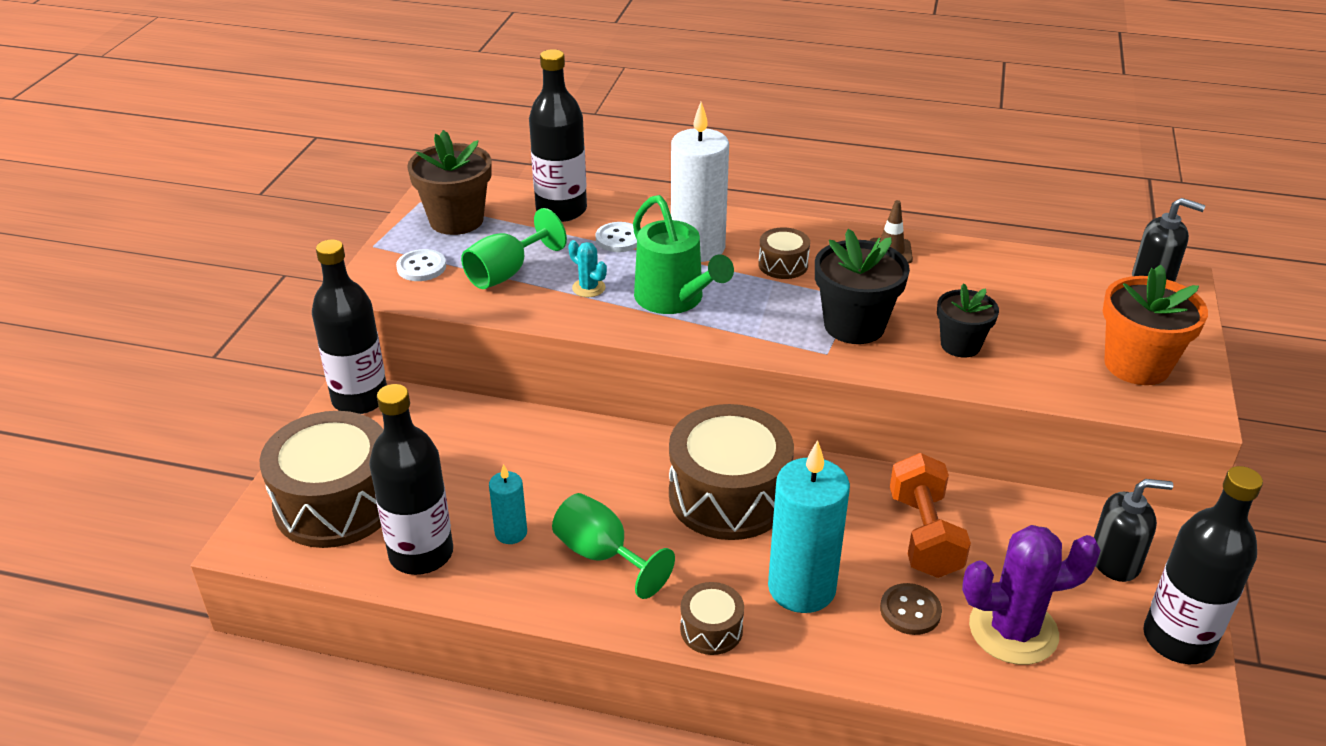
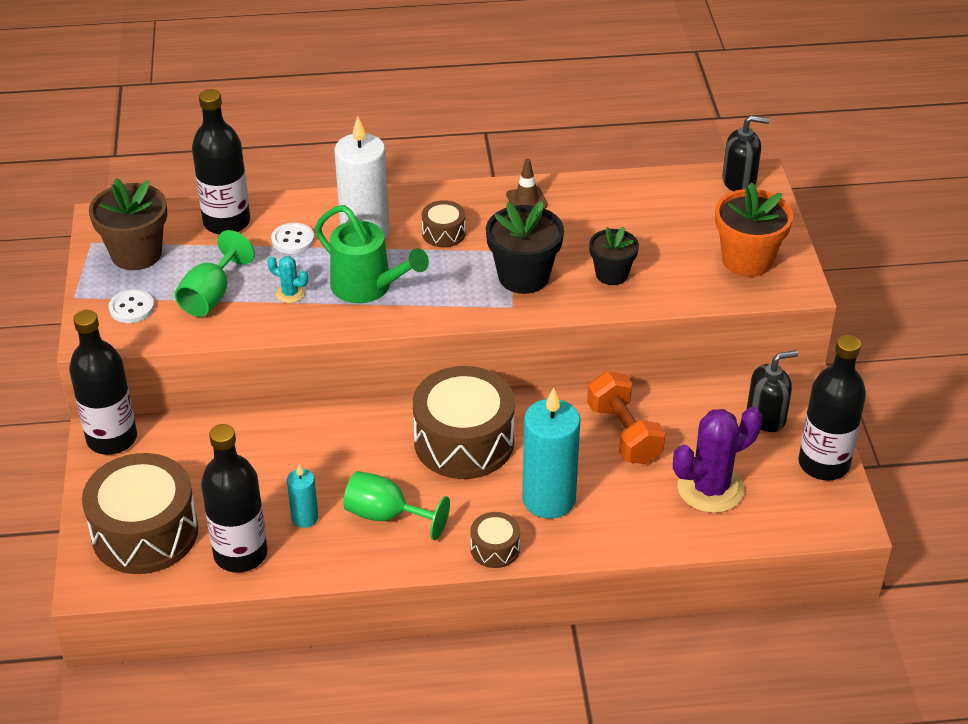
camera: 20 degrees left, 5 degrees up
brown button [880,583,942,635] -> none

